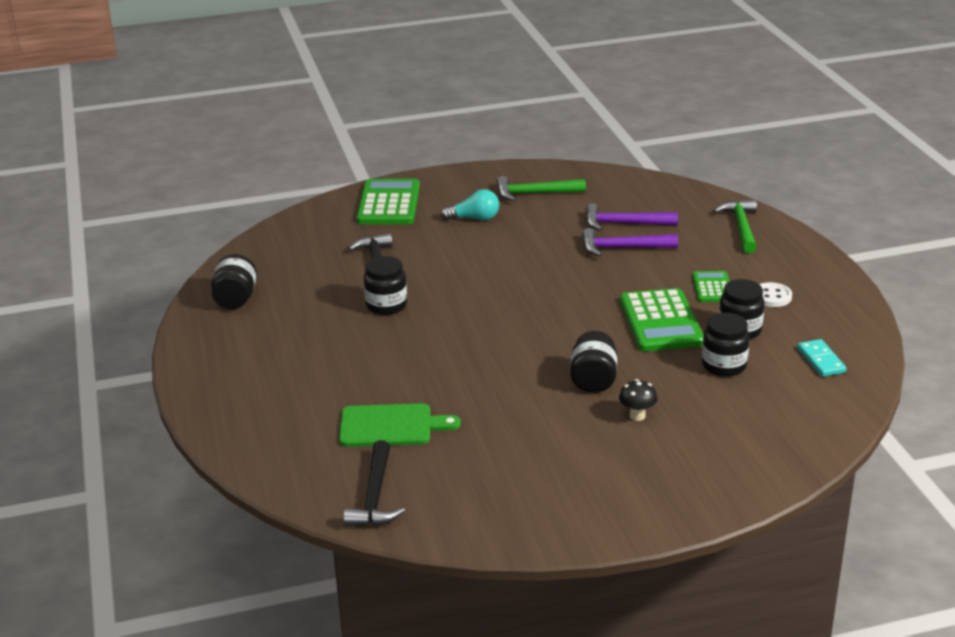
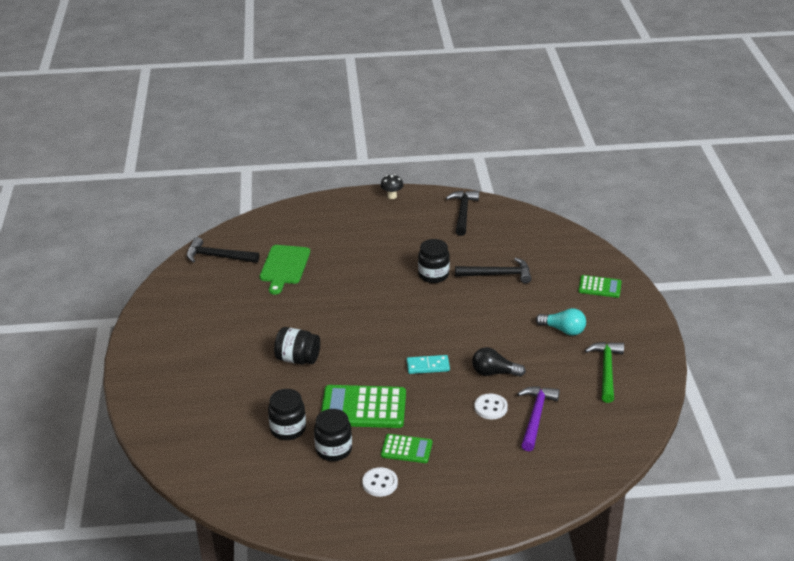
camera: 100 degrees right, 5 degrees up
black jar [211,254,257,309] -> black hammer [446,191,479,236]
green calculator [356,179,420,224] -> green calculator [578,275,622,298], size x0.56
turquoise light bulb [441,189,499,220] -> turquoise light bulb turned 75 degrees counterclockwise [536,308,586,336]
purple hammer [582,228,678,257] -> white button [474,393,508,419]
black mushroom [619,379,658,421] -> black mushroom moved to [381,174,403,199]
green hammer [714,199,757,253] -> none
turquoise domino [797,339,847,377] -> turquoise domino moved to [407,355,450,374]
none -> black light bulb [472,347,526,377]

